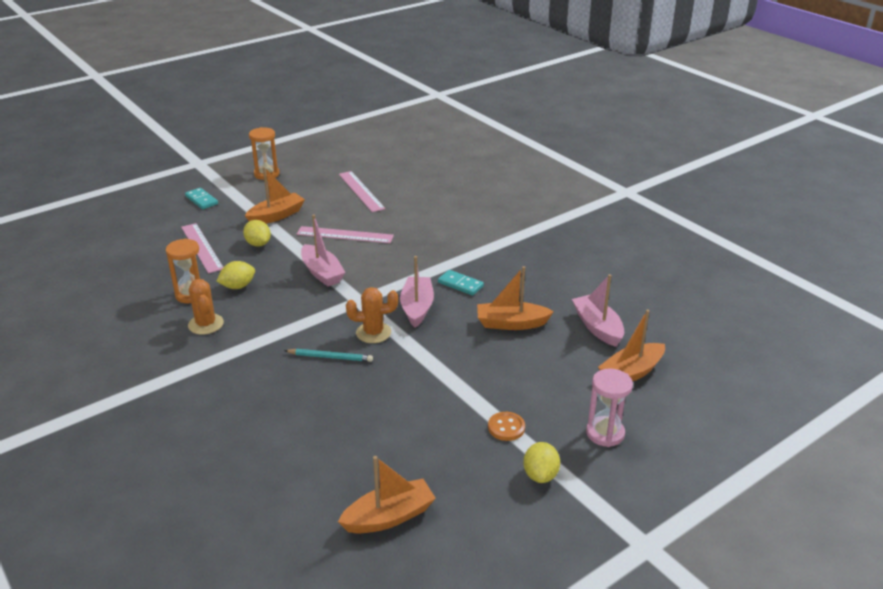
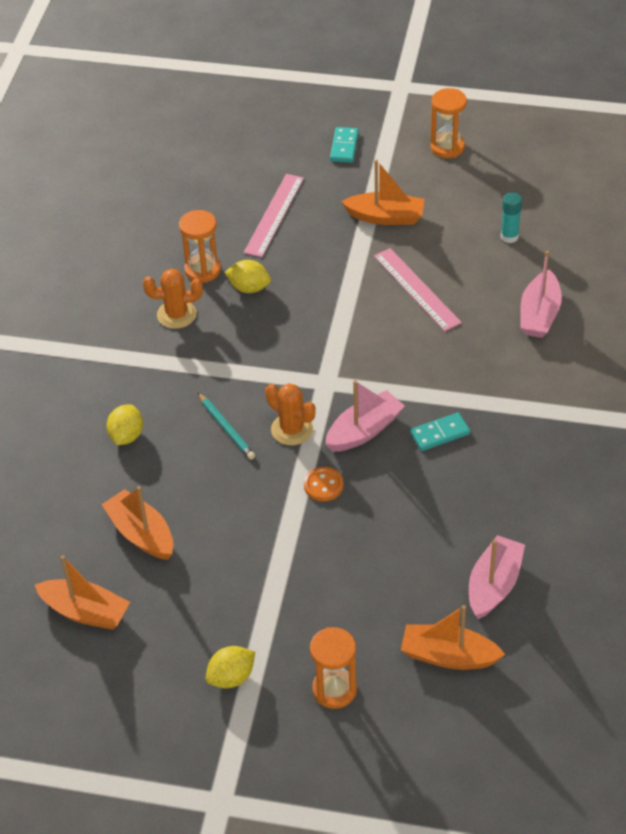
camera: 50 degrees right, 15 degrees up
orange cactus [188,279,224,335] -> orange cactus turned 60 degrees clockwise [143,269,203,329]
yellow lemon [243,220,271,247] -> yellow lemon moved to [106,404,143,445]
pink boat [301,215,346,286] -> pink boat moved to [520,250,562,338]
pink ruler [339,171,386,212] -> turquoise glue stick [500,192,522,243]
turquoise domino [438,270,484,295] -> turquoise domino turned 75 degrees clockwise [410,413,470,451]
orange boat [477,266,554,330] -> orange boat moved to [102,486,173,560]
orange button [488,412,525,441] -> orange button moved to [304,467,344,501]
pink hourglass [586,369,633,447] -> orange hourglass [310,627,357,709]

